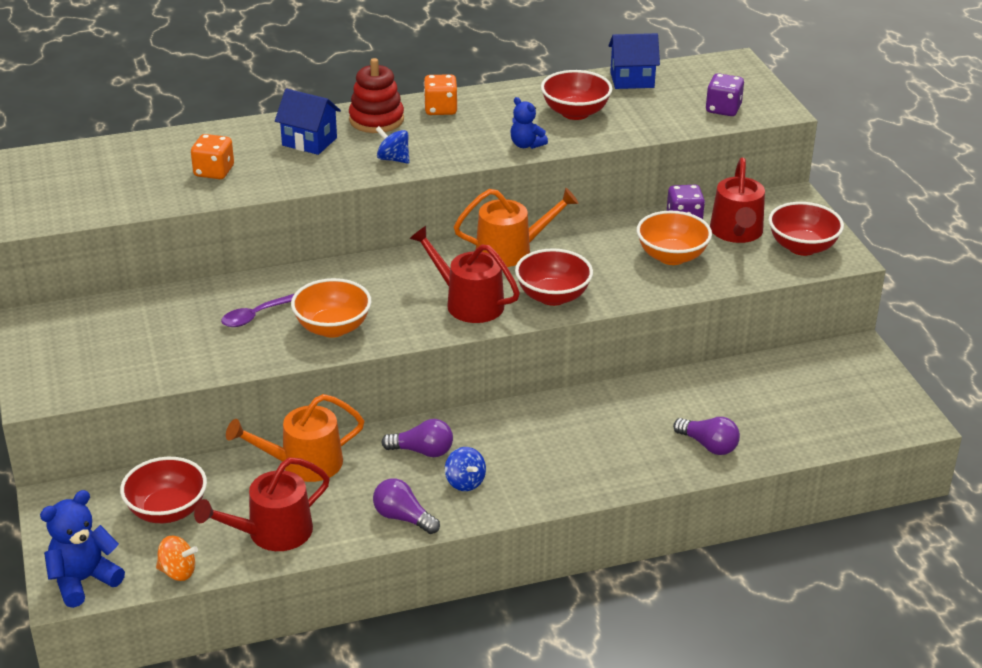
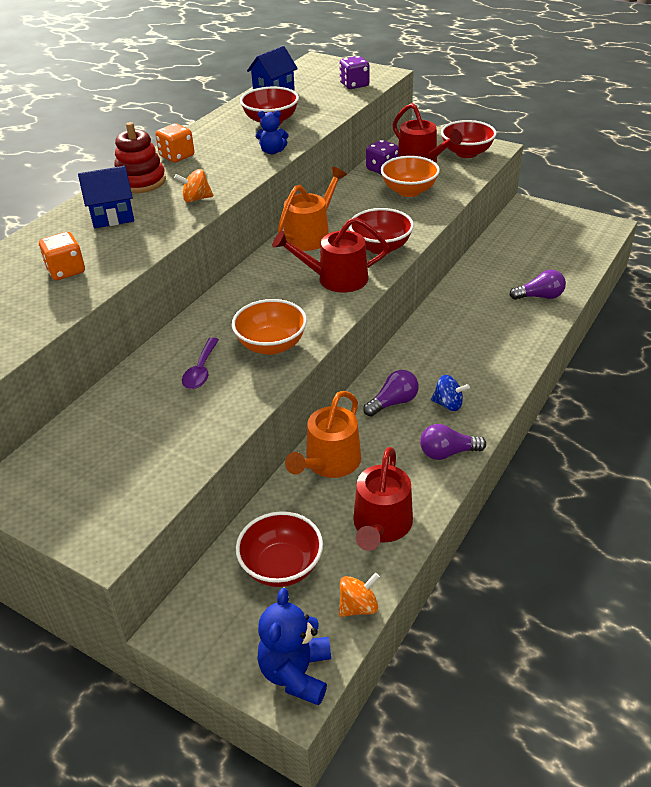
camera: 40 degrees left, 5 degrees up
blue spinning top [375,126,410,164] -> orange spinning top [174,169,213,203]

